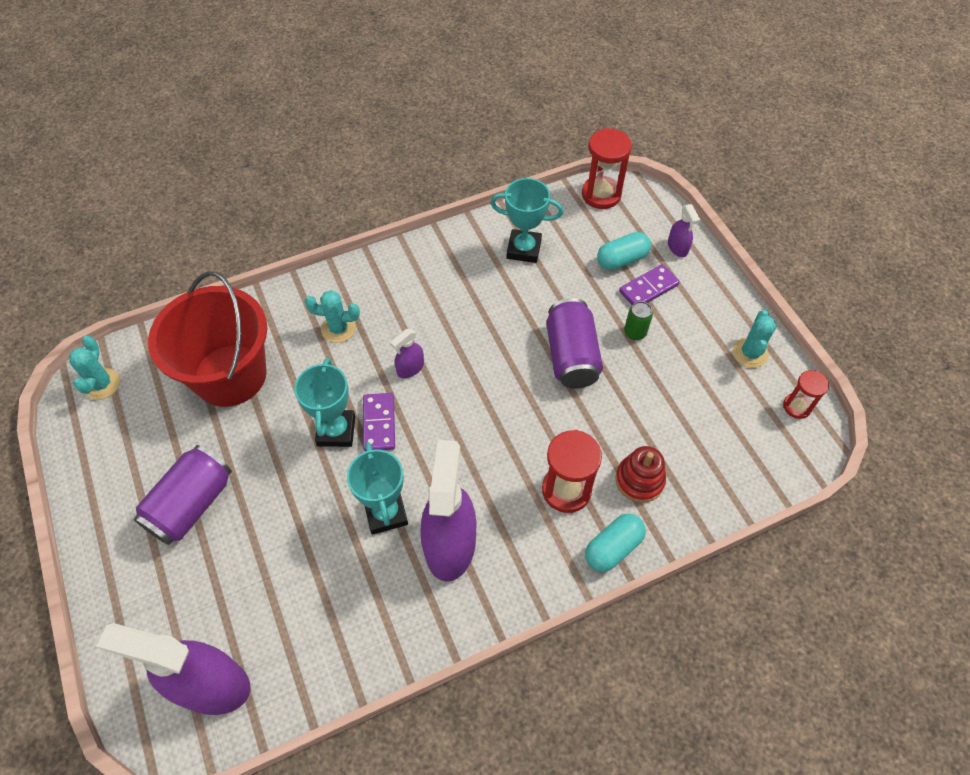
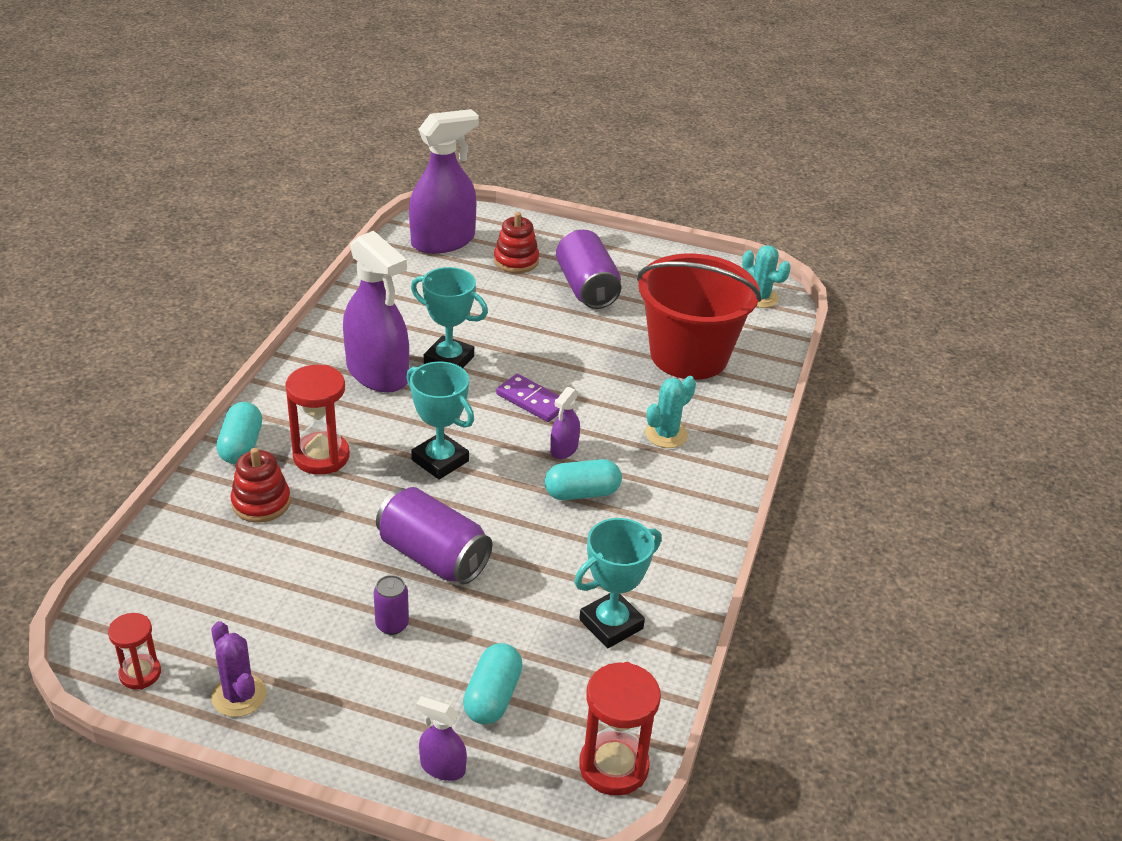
camera: 130 degrees right, 20 degrees down
turquoise trophy [294,358,355,447] -> turquoise trophy moved to [406,361,474,480]
purple spray bottle [390,329,424,378] -> purple spray bottle turned 150 degrees counterclockwise [550,387,580,459]
purple domino [619,264,680,306] -> none
green can [624,301,653,340] -> purple can [374,575,409,635]
turquoise cactus [733,310,776,368] -> purple cactus [211,621,266,717]
none -> red stacking toy [494,212,539,273]
none -> turquoise capsule [545,459,622,500]

